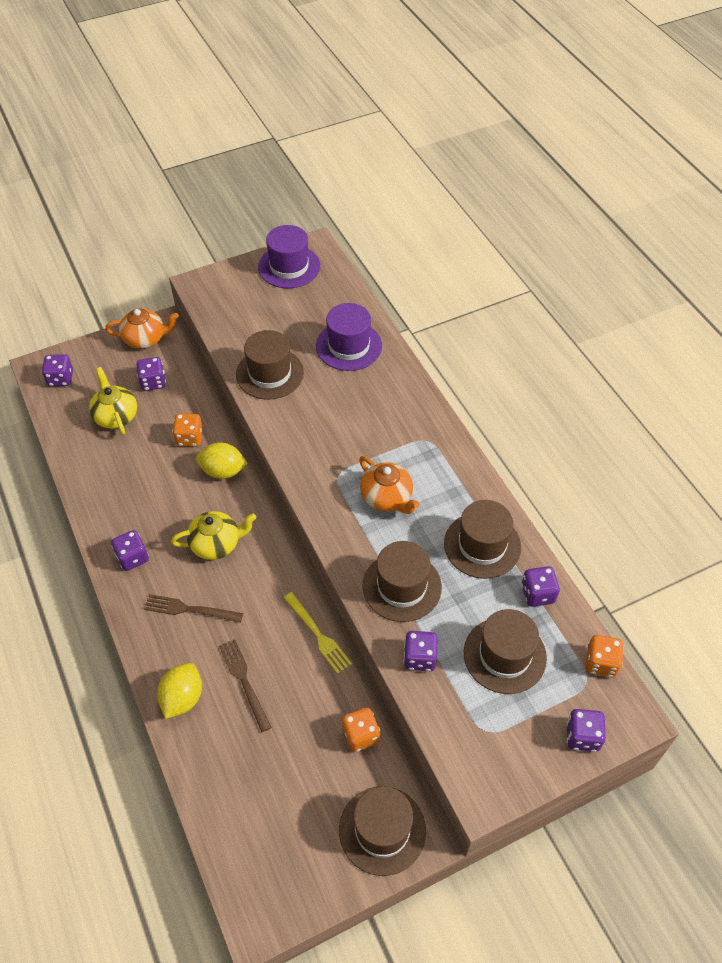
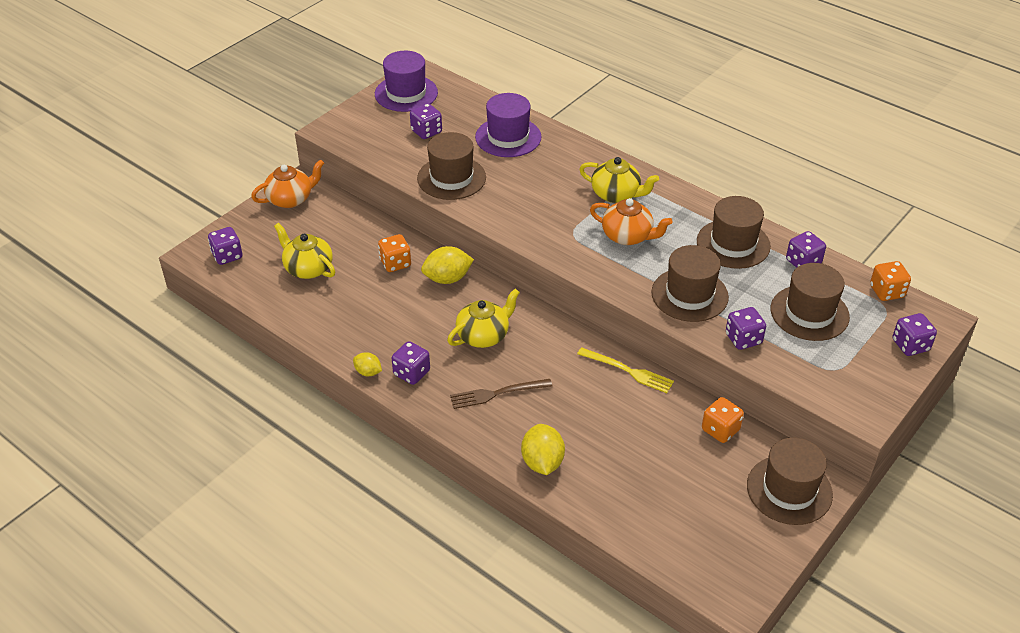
camera: 25 degrees left, 10 degrees down
purple dice [136,357,166,391] -> purple dice moved to [410,103,442,139]
brown fork [219,639,272,732] -> none
none -> yellow lemon [353,352,382,376]
none -> yellow teapot [579,157,659,203]

